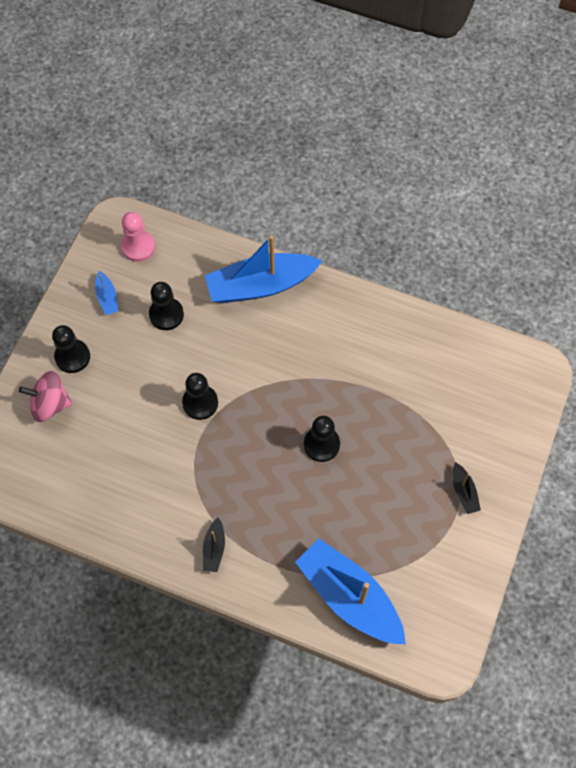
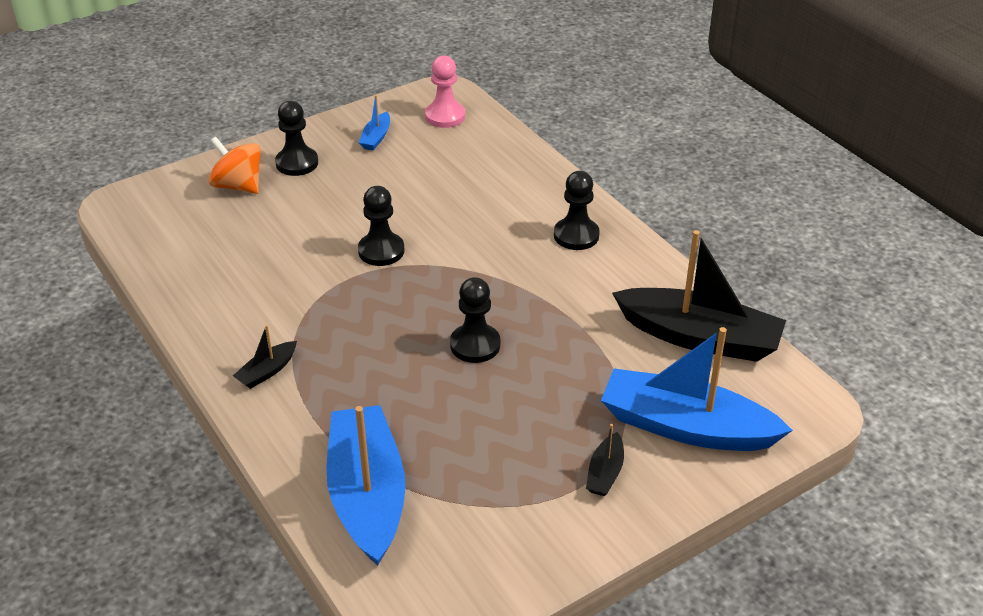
camera: 35 degrees right, 25 degrees down
pink spinning top [19,371,72,422] -> orange spinning top [208,137,261,194]
black pawn [149,282,184,330] -> black pawn moved to [554,171,600,250]
blue boat [205,235,322,303] -> blue boat moved to [601,327,793,451]
none -> black boat [612,230,786,362]

